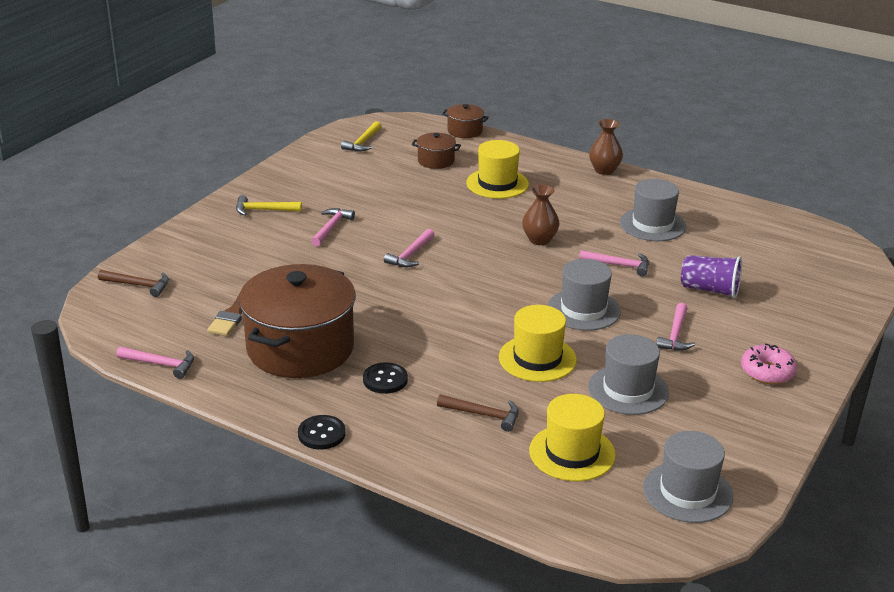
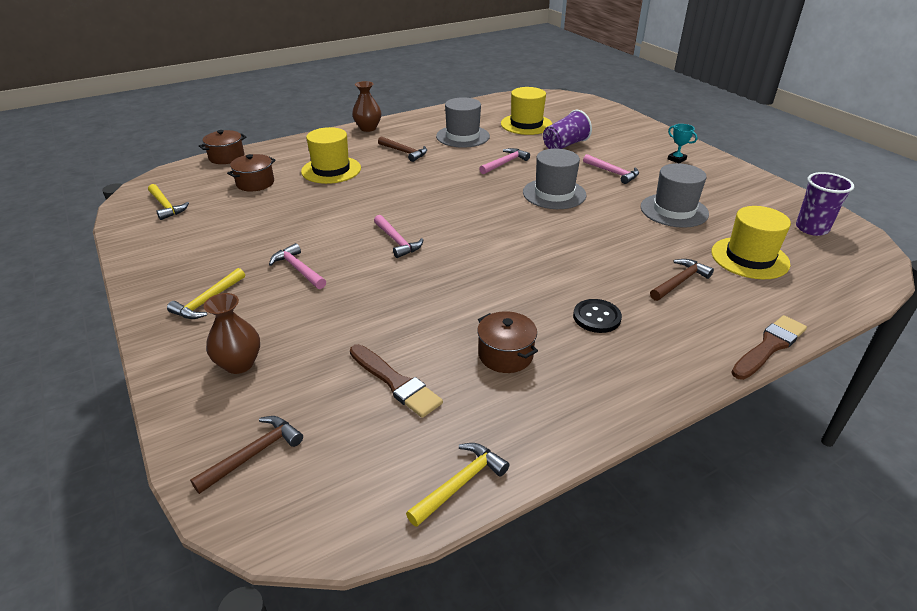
camera: 60 degrees left, 5 degrees up
pink hammer [117,347,194,379] -> yellow hammer [406,443,509,527]
brown pot [239,264,356,378] -> brown pot [477,311,538,373], size x0.44
black button [298,415,346,450] -> none
yellow hat [499,305,577,382] -> yellow hat moved to [501,87,552,135]
brown vase [522,184,560,245] -> brown vase moved to [204,293,260,374]
grey hat [643,431,733,523] -> purple cup [796,172,854,236]
pink donut [741,343,797,384] -> turquoise trophy [668,124,697,163]
none -> brown hammer [378,136,427,162]
none -> brown brush [731,315,807,380]

